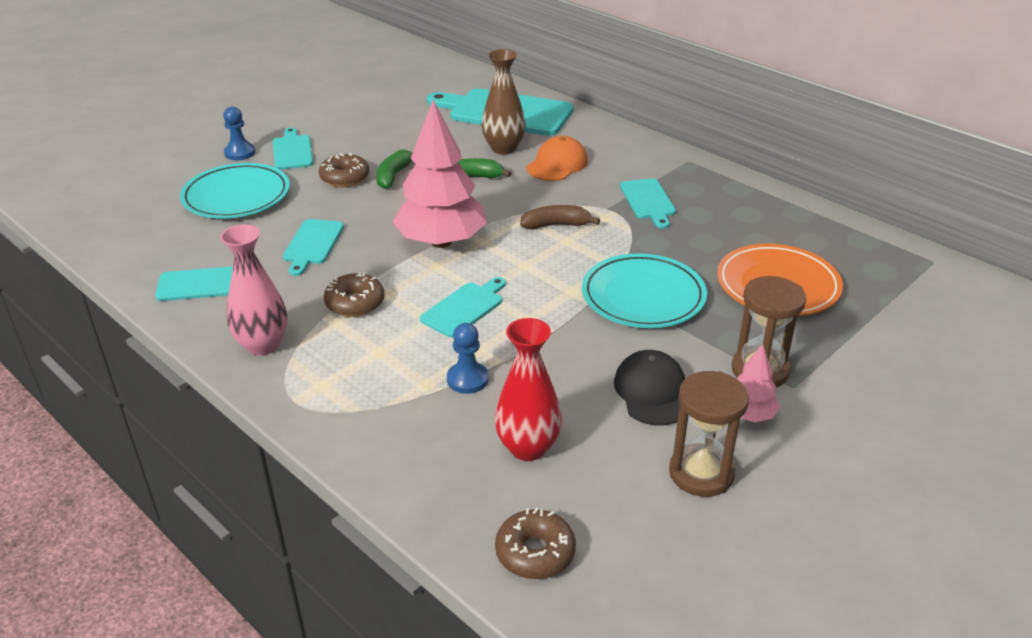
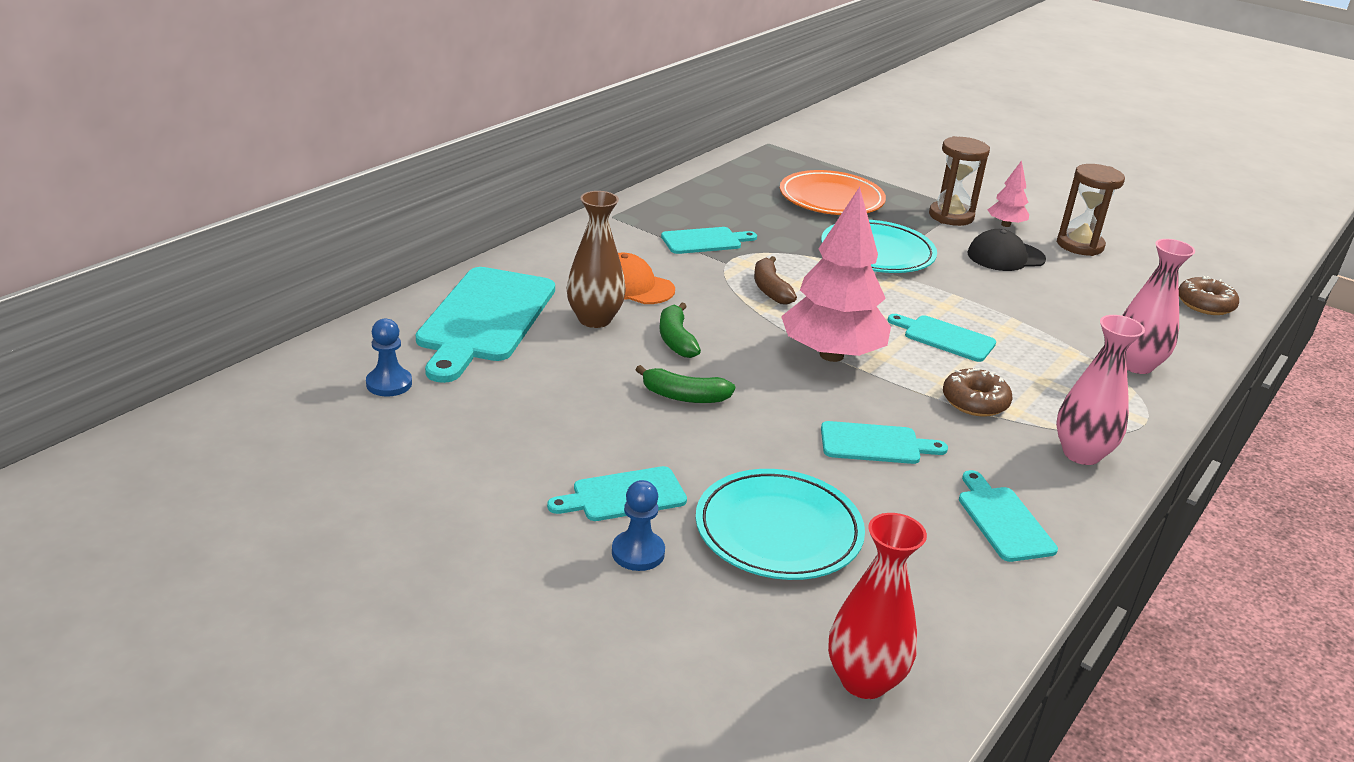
camera: 100 degrees left, 5 degrees down
brown donut [319,153,369,187] -> none
blue pawn [447,323,489,394] -> blue pawn moved to [366,319,412,396]
red vase [495,318,562,461] -> red vase moved to [828,513,927,699]
none -> pink vase [1122,239,1195,374]

